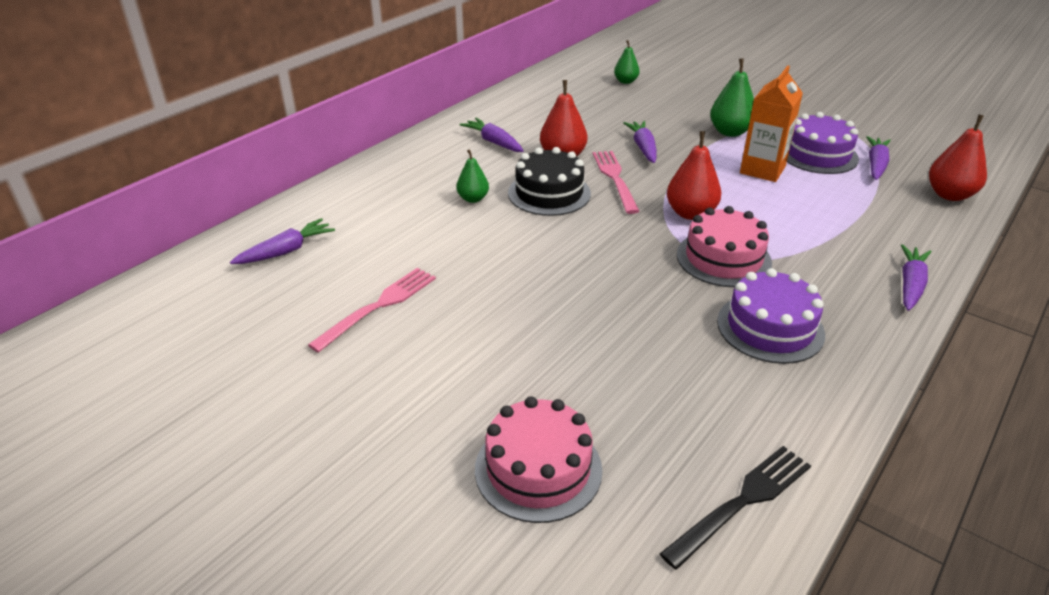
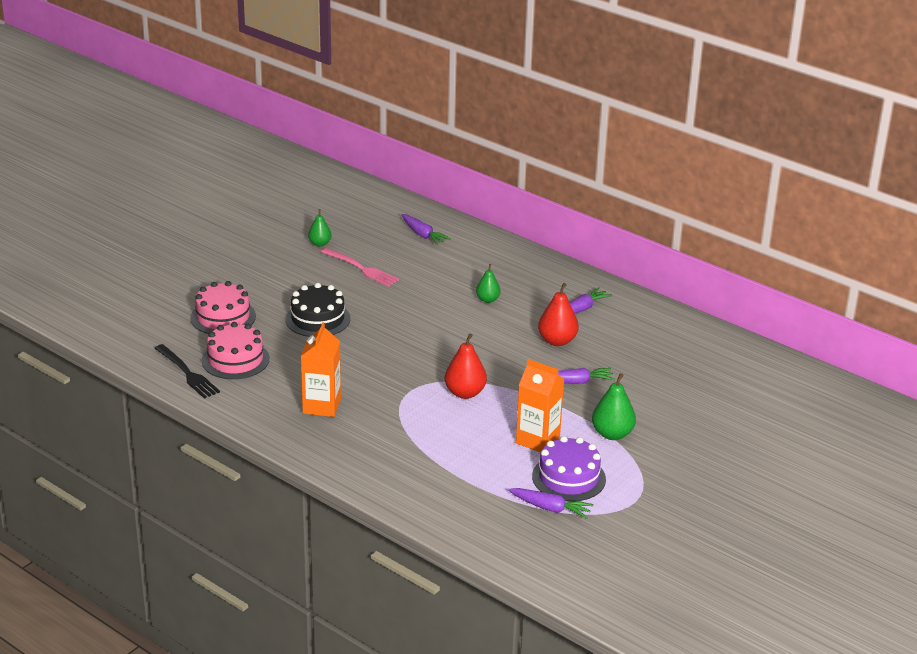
camera: 90 degrees right, 5 degrees down
black cake [508,147,591,216] -> black cake moved to [285,283,351,337]
pink fork [593,151,639,214] -> none
green pear [614,40,640,84] -> green pear moved to [308,209,332,247]
pink cake [677,206,772,287] -> pink cake moved to [202,322,270,379]
purple cake [717,268,825,364] -> orange carton [301,322,341,417]
purple carrot [901,244,931,311] -> none
red pear [929,114,987,201] -> none

